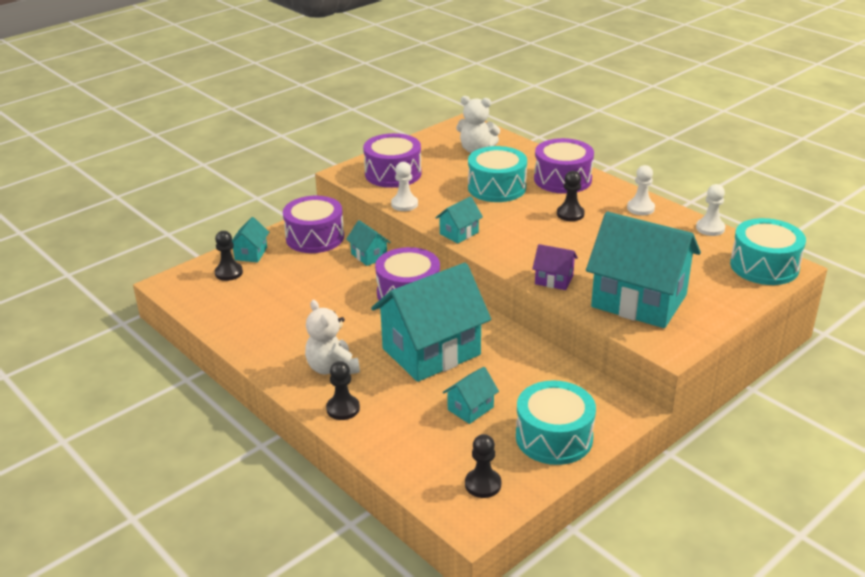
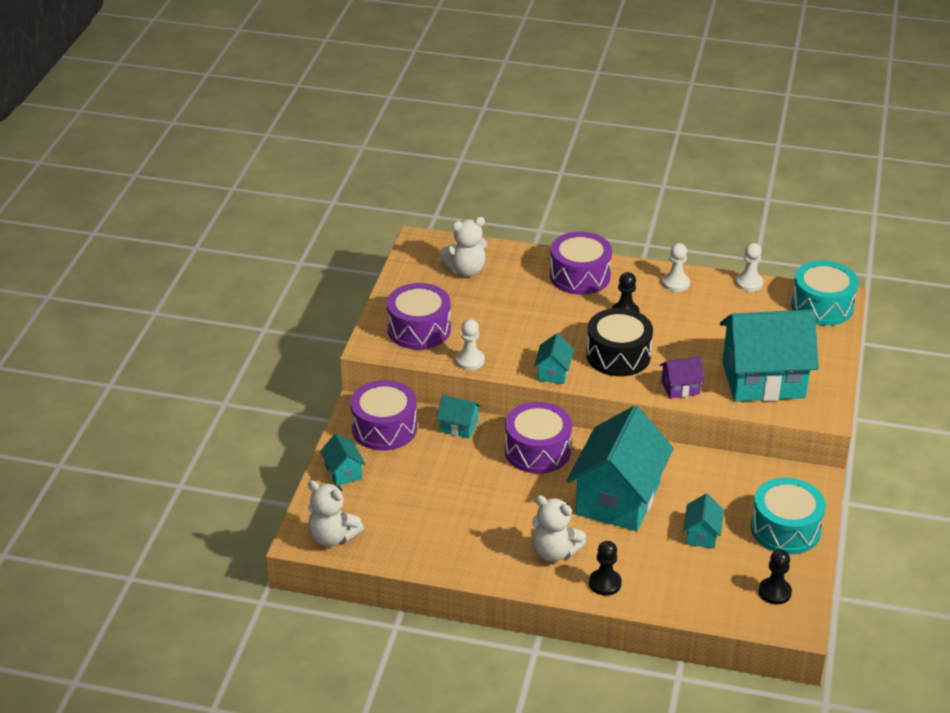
camera: 35 degrees left, 5 degrees up
black pawn [215,231,243,281] -> none
turquoise drum [468,146,527,202] -> none
none -> white teddy bear [308,480,364,547]
none -> black drum [586,308,653,376]

